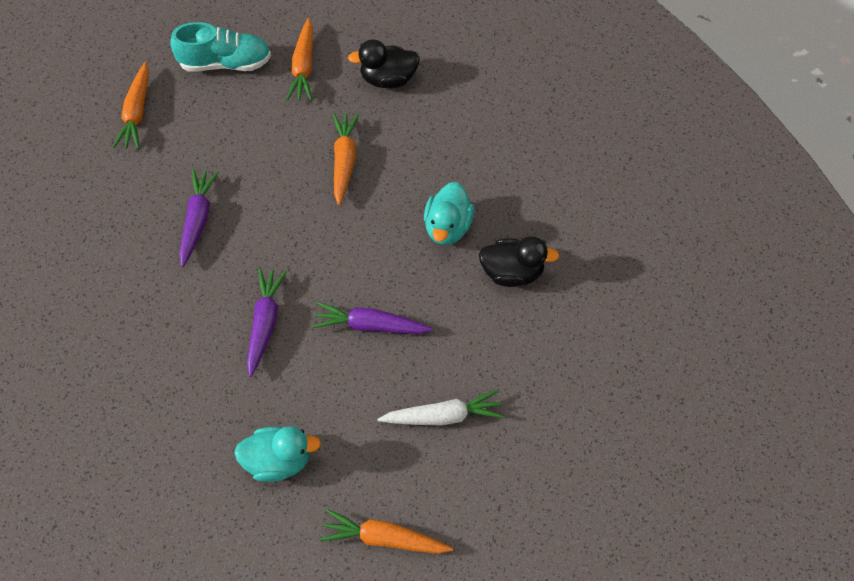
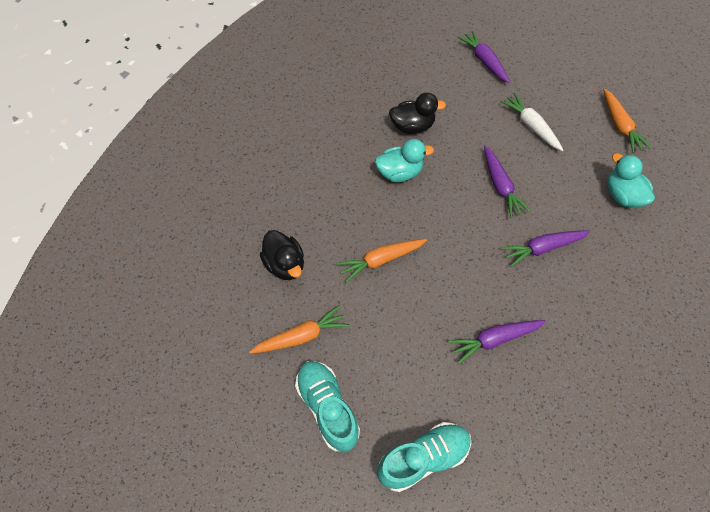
camera: 115 degrees left, 0 degrees up
orange carrot [113,62,149,149] -> turquoise shoe [377,422,471,492]
black duck [479,236,559,287] -> black duck turned 105 degrees clockwise [389,93,446,134]
none -> purple carrot [458,31,510,83]

